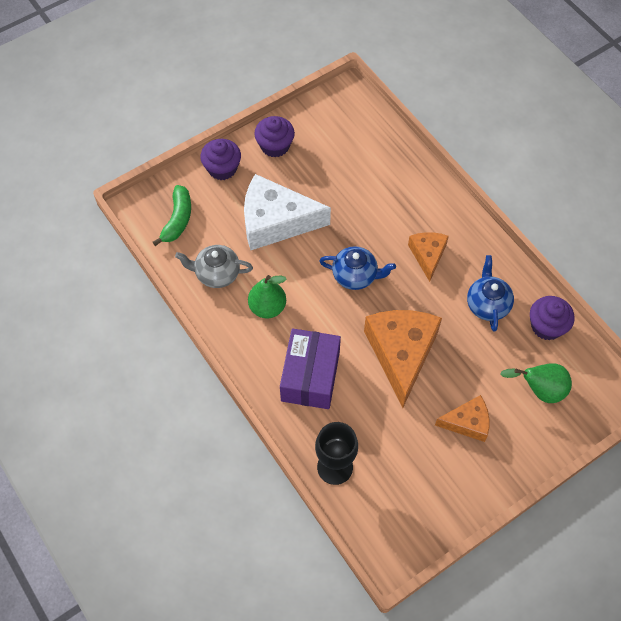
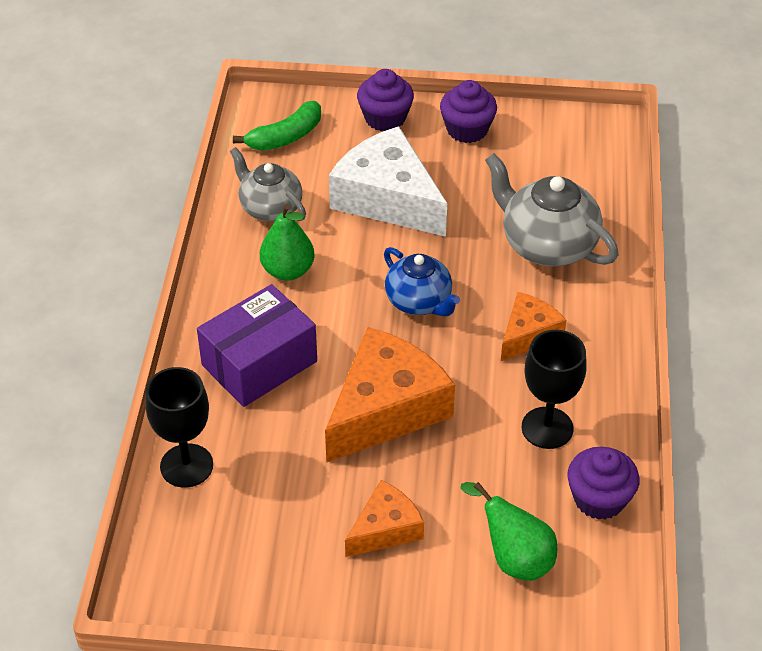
camera: 40 degrees right, 15 degrees down
orange cheese [435,395,489,442] -> orange cheese turned 75 degrees counterclockwise [345,480,424,557]
blue teapot [467,255,514,332] -> black goblet [522,330,587,449]
none -> grey teapot [485,153,618,267]

